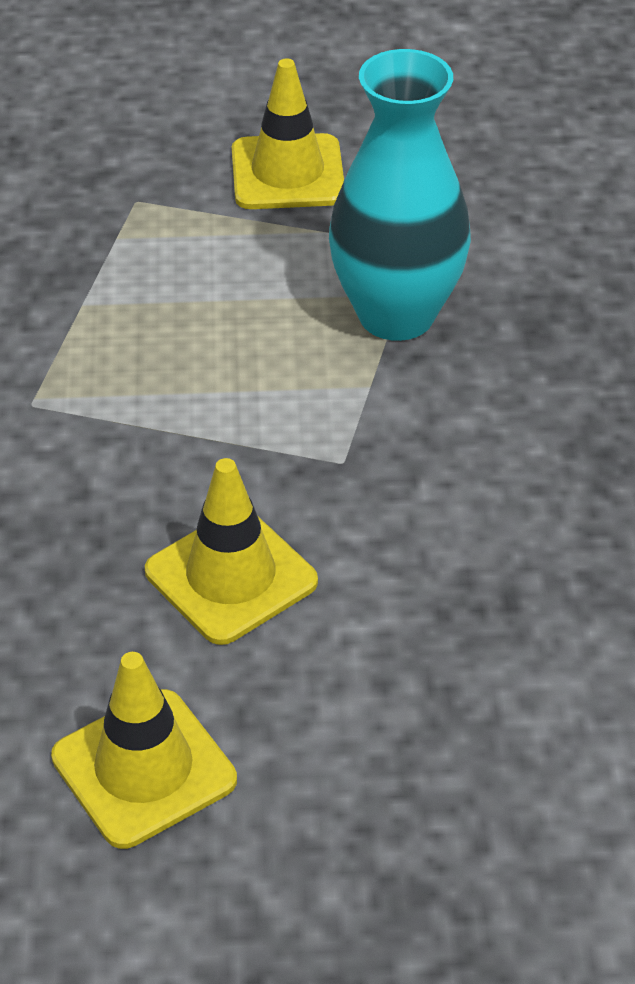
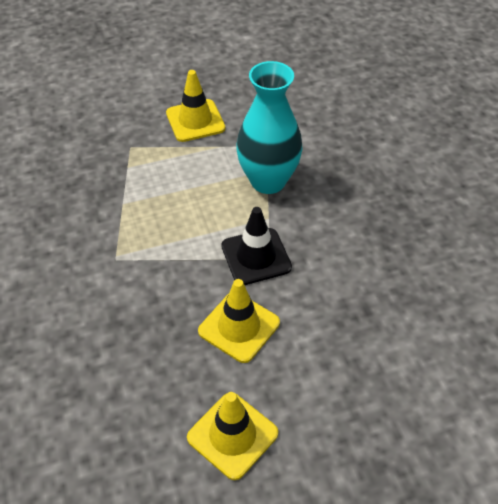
camera: 15 degrees left, 5 degrees up
none -> black traffic cone [221,207,292,285]

